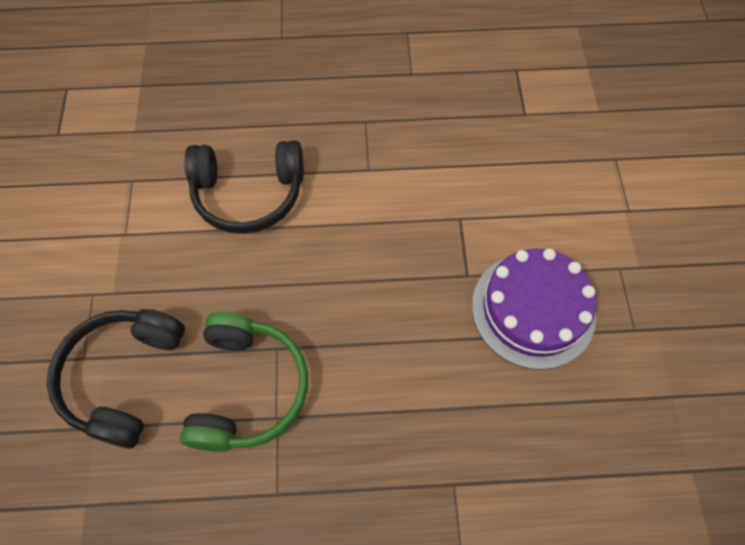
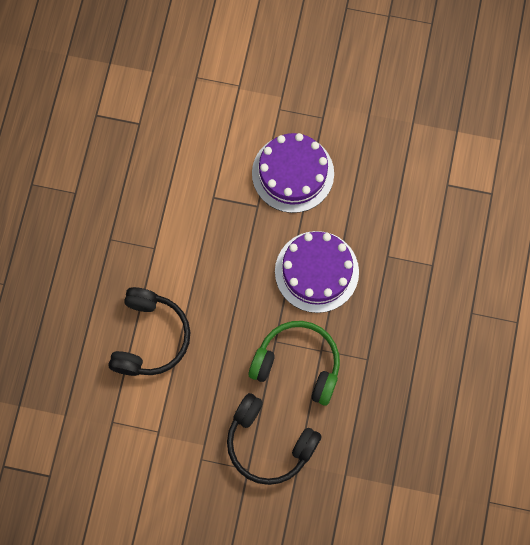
camera: 75 degrees left, 10 degrees up
none -> purple cake [275,231,359,313]

